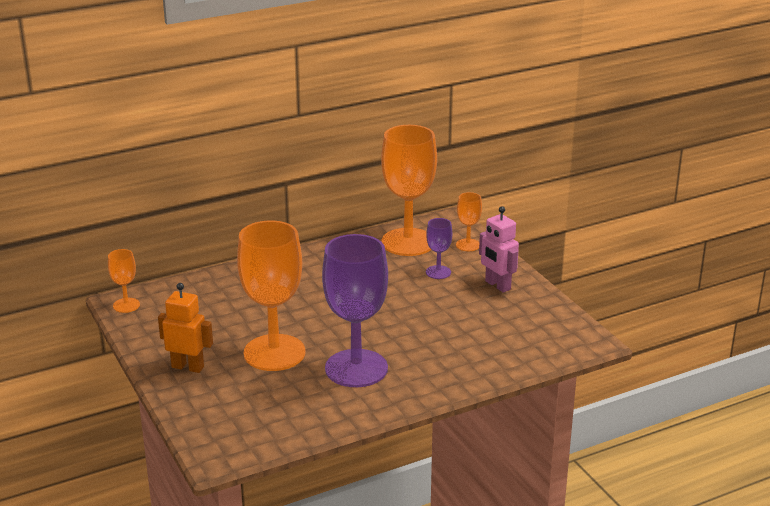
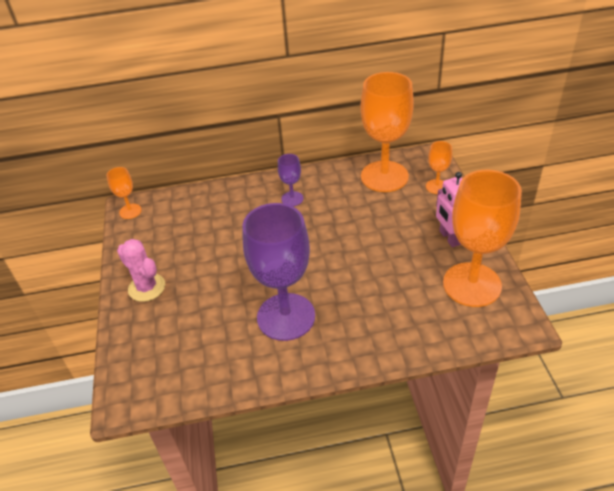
camera: 20 degrees right, 15 degrees up
orange robot [158,283,213,373] -> pink cactus [117,239,165,302]
orange goblet [237,220,306,371] -> orange goblet moved to [443,170,522,307]
purple goblet [426,218,452,279] -> purple goblet moved to [278,154,303,206]

